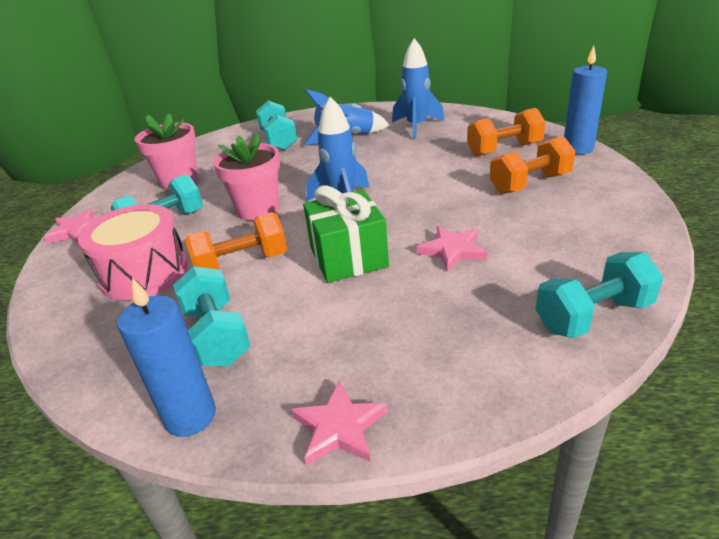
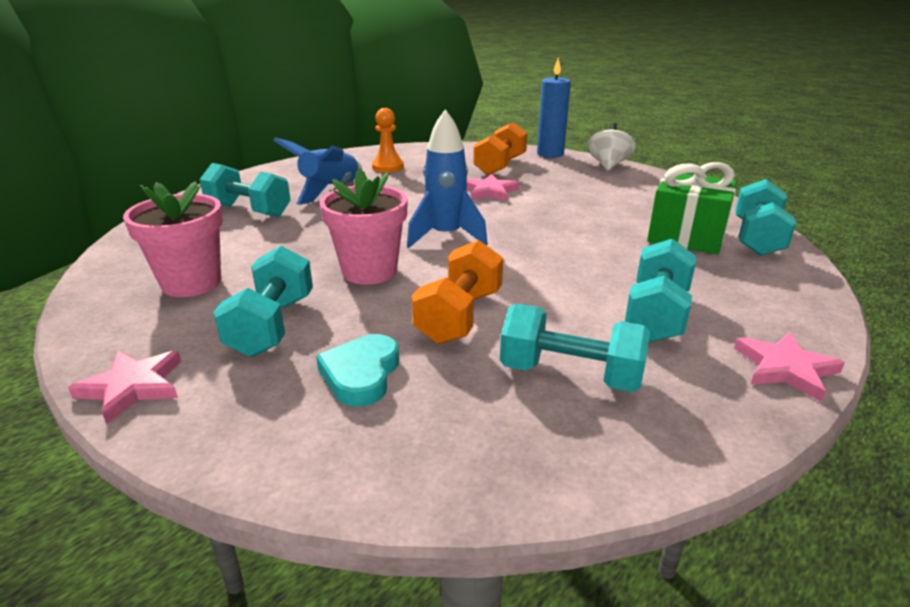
camera: 50 degrees left, 5 degrees down
pink drum [78,204,188,300] -> turquoise heart [316,334,399,407]
blue candle [117,278,216,437] -> none
green gift [303,185,389,283] -> green gift moved to [647,162,737,254]
blue rocket [392,38,444,139] -> orange pawn [372,108,404,172]
pink star [417,226,487,272] -> pink star moved to [467,174,519,201]
orange dumbbell [490,136,576,194] -> none
none -> white spinning top [587,123,636,171]
none -> turquoise dumbbell [625,239,697,342]

